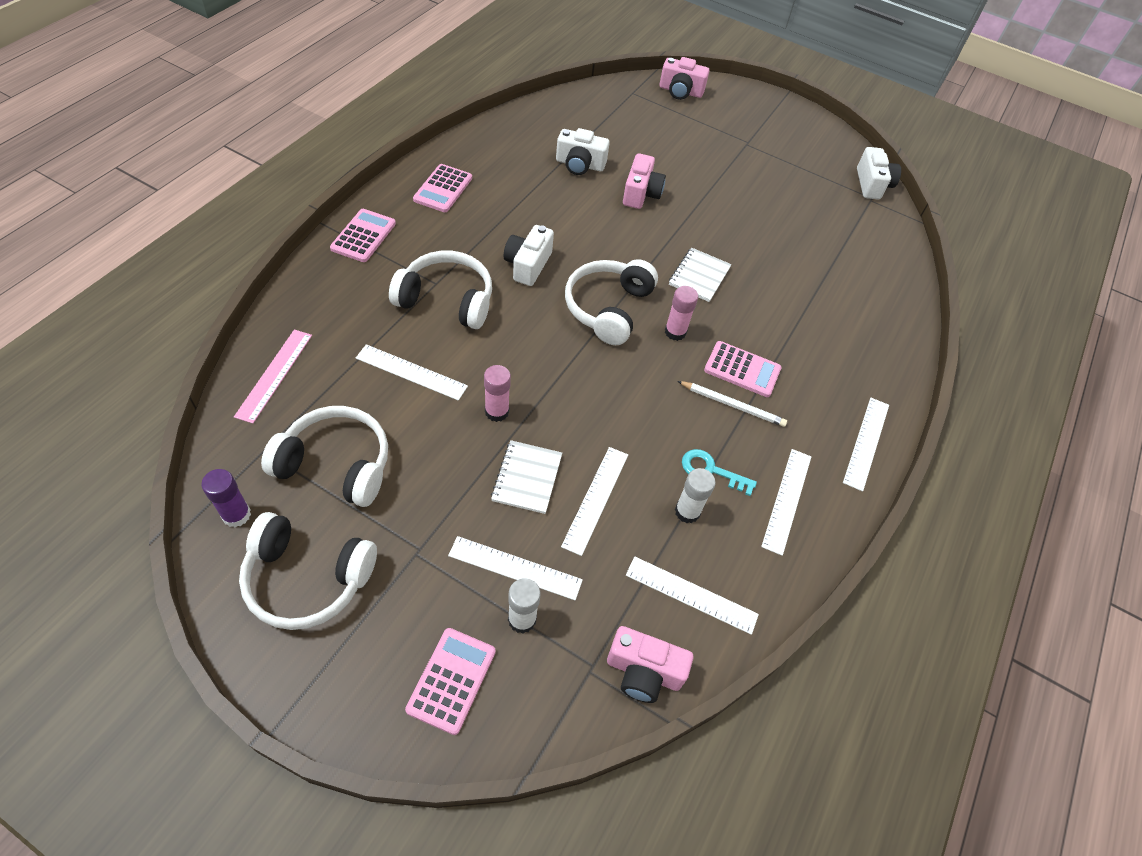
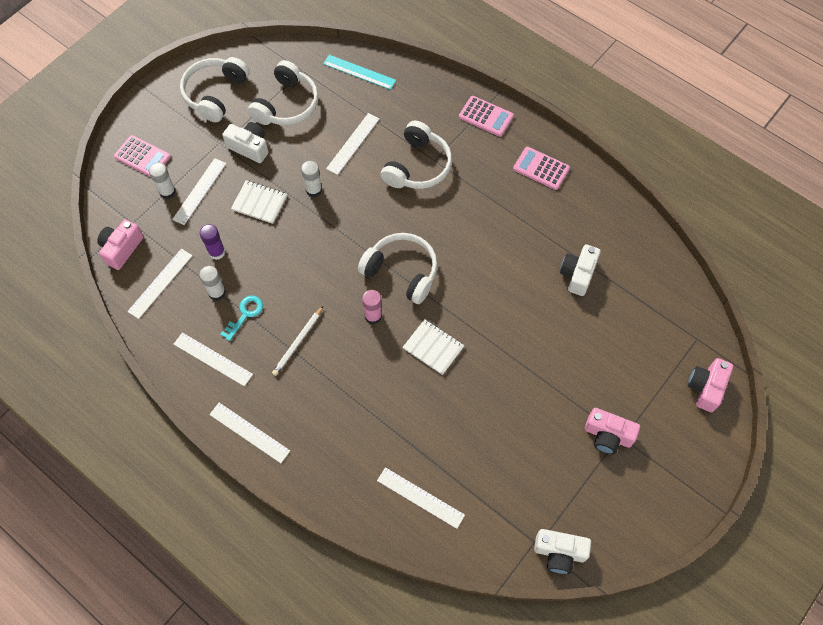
camera: 105 degrees right, 10 degrees up
purple glue stick [201,469,251,527] -> purple glue stick moved to [200,224,225,260]
pink ruler [234,329,312,424] -> turquoise ruler [323,55,396,90]
pink glue stick [484,365,511,422] -> white glue stick [301,161,322,197]
white camera [504,225,554,286] -> white camera moved to [222,122,268,163]
white ruler [561,447,628,556] -> white ruler moved to [377,467,465,529]
pink camera [623,153,666,209] -> pink camera moved to [585,408,640,454]
pink calculator [704,341,782,397] -> none

